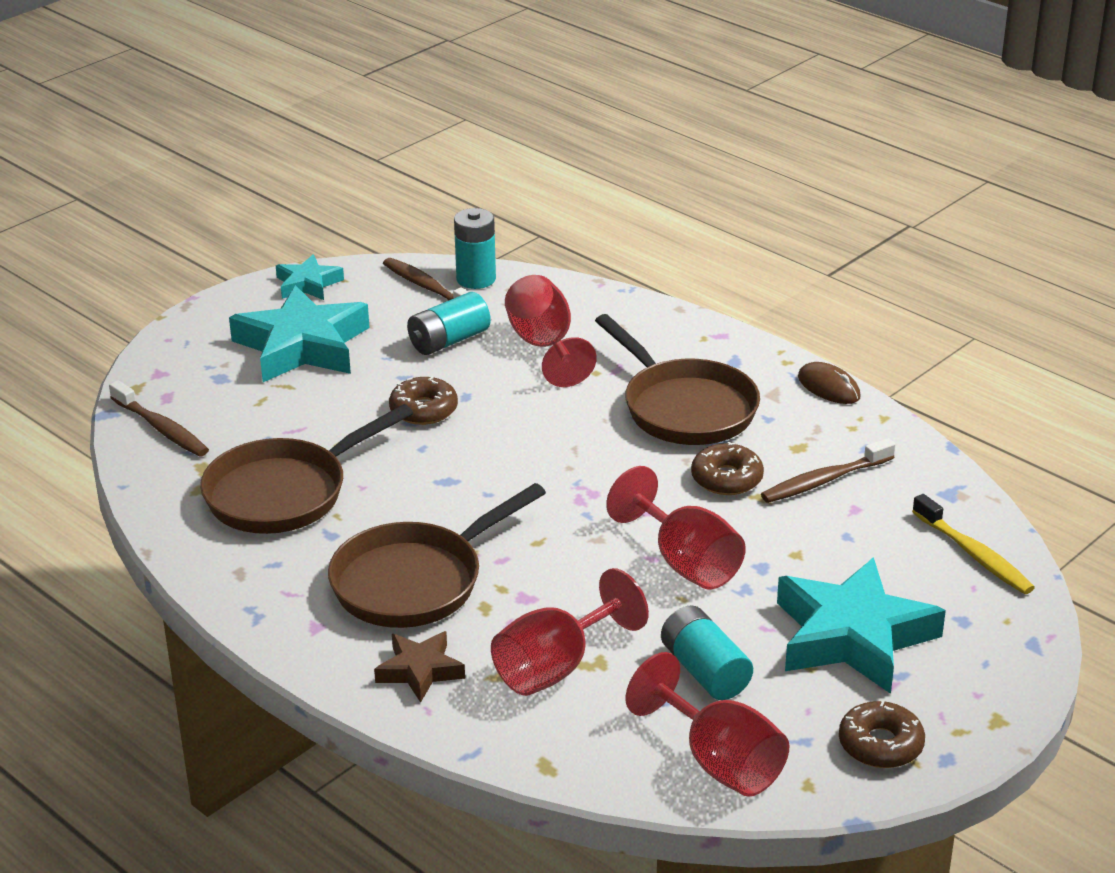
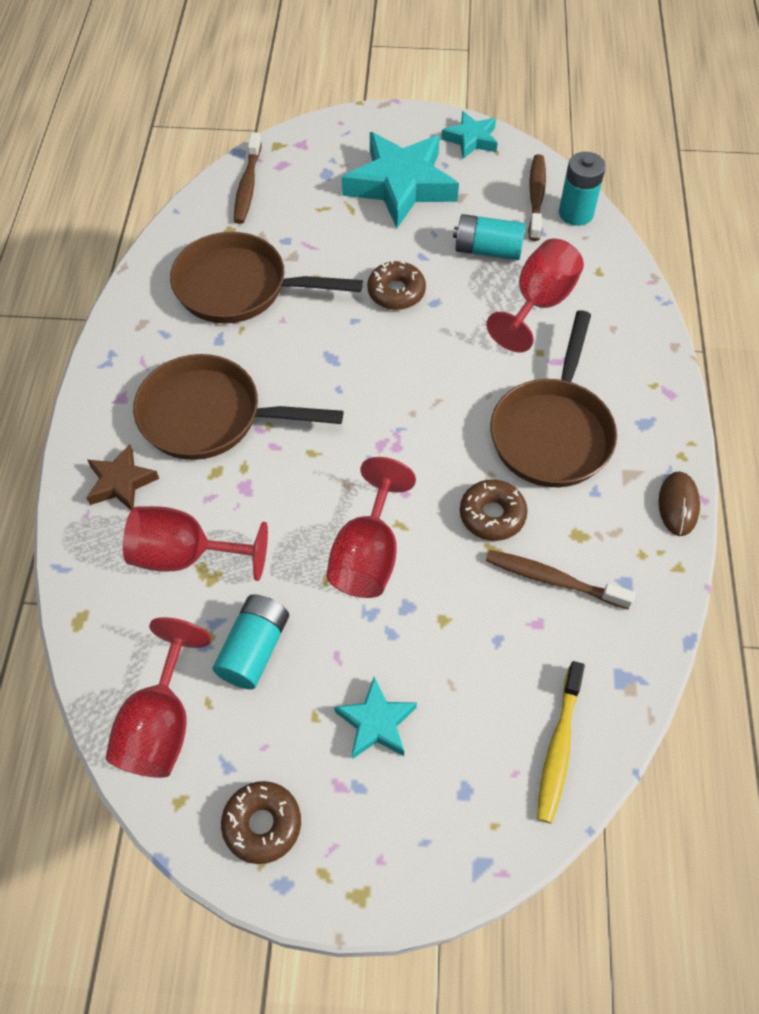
camera: 50 degrees right, 25 degrees up
turquoise star [777,557,946,694] -> turquoise star [334,677,417,759], size x0.52

